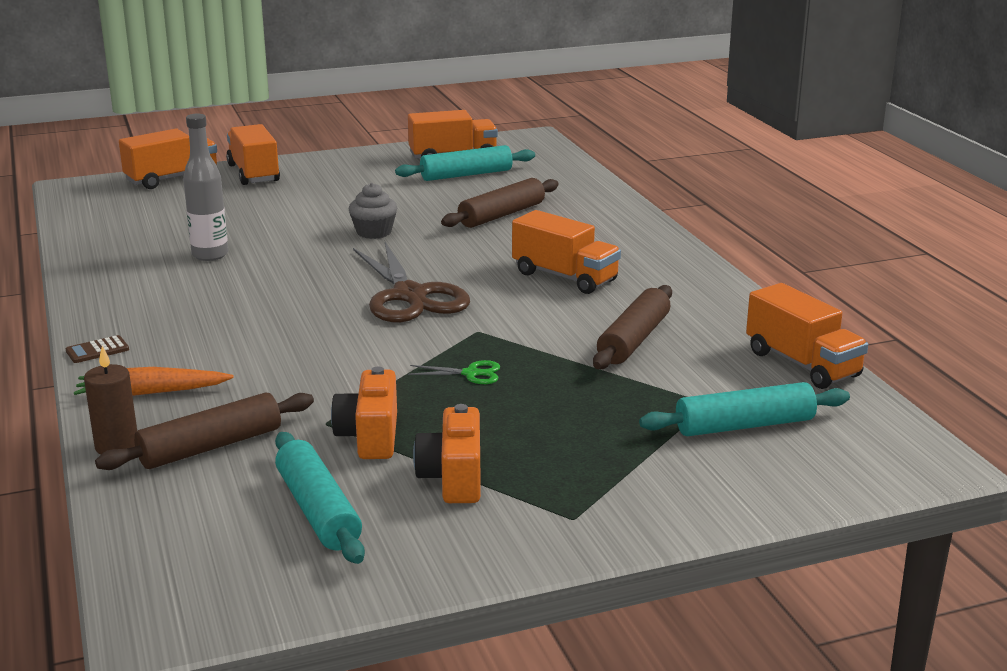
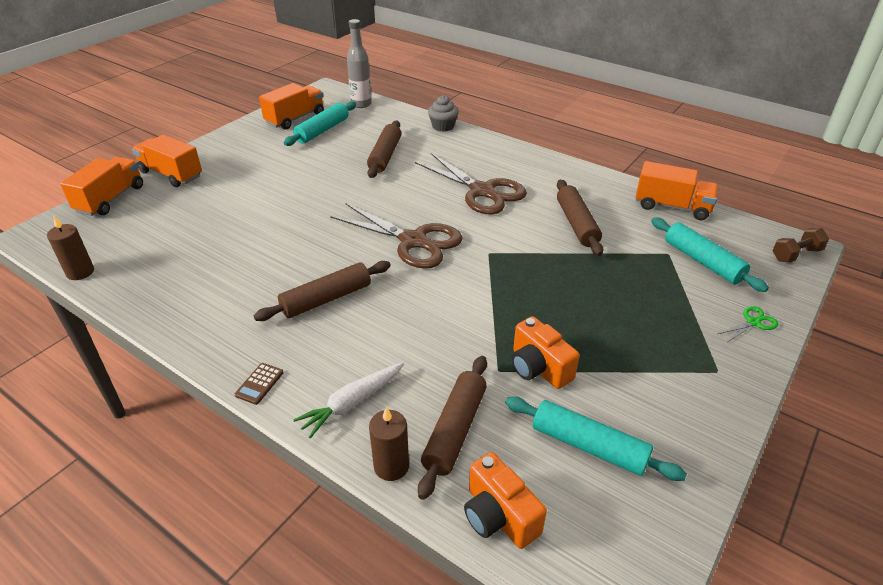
camera: 35 degrees left, 15 degrees up
orange carrot [74,367,234,396] -> white carrot [293,362,404,439]
grey bottle [183,114,228,261] -> grey bottle moved to [347,19,372,108]
grey cupcake [349,183,397,239] -> grey cupcake moved to [428,95,459,132]
green scissors [408,360,500,384] -> green scissors moved to [718,306,778,342]
orange camera [413,404,481,503] -> orange camera moved to [464,452,547,549]
orange truck [512,210,621,294] -> brown scissors [415,153,527,215]
turquoise rolling pin [639,382,850,436] -> turquoise rolling pin turned 75 degrees counterclockwise [651,217,769,292]
none -> brown candle [47,216,94,280]
none -> brown rolling pin [254,261,391,321]
none -> brown dumbbell [773,228,829,263]

